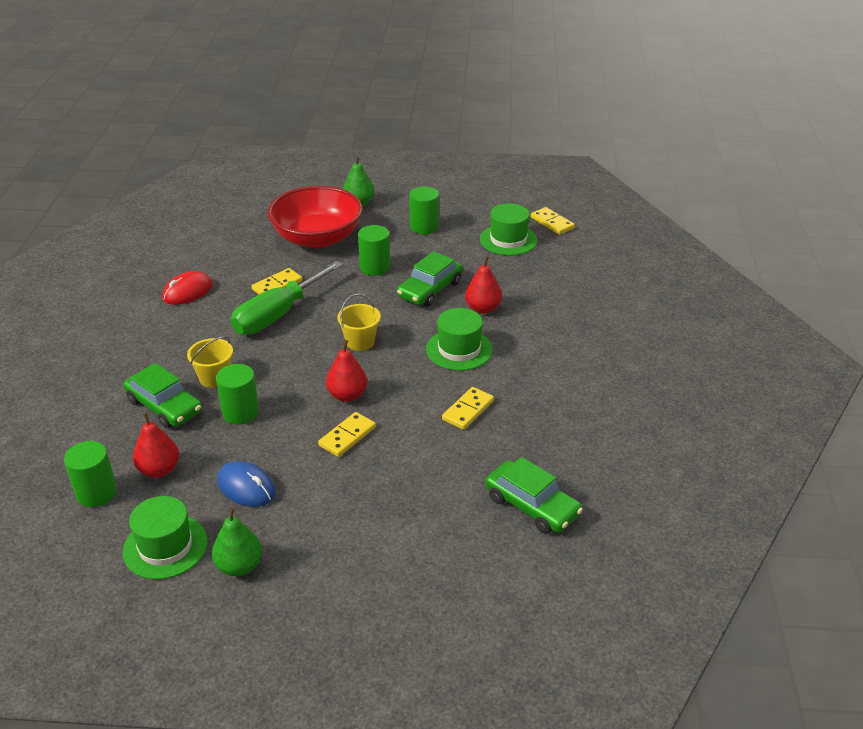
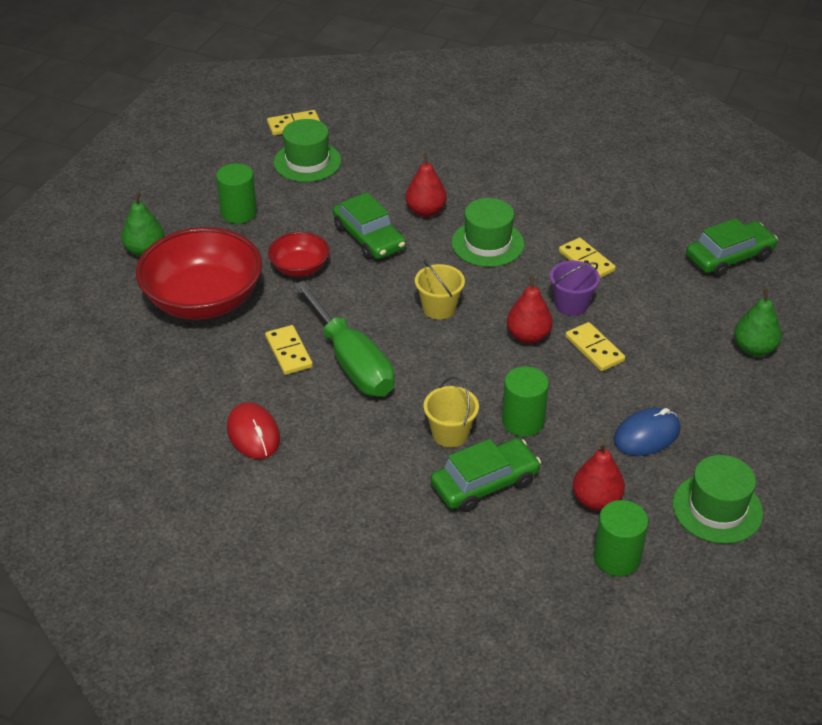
camera: 70 degrees left, 5 degrees up
green pear [212,507,262,576] -> green pear moved to [734,288,782,356]
green cylinder [358,225,390,276] -> red bowl [268,232,329,277]
none -> purple bucket [550,261,600,316]

